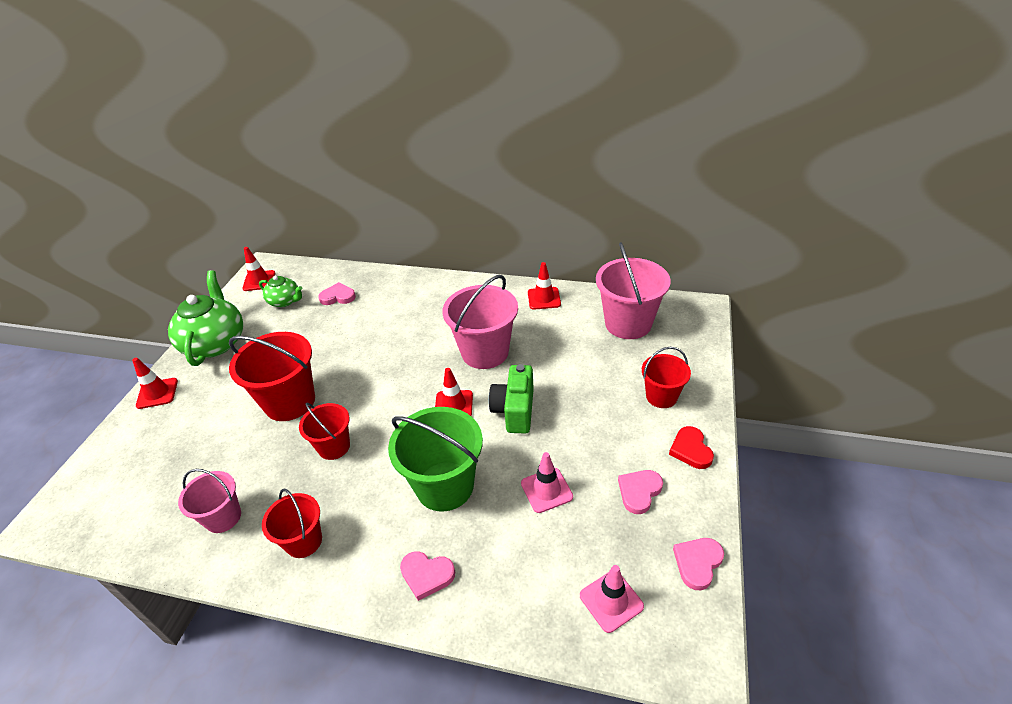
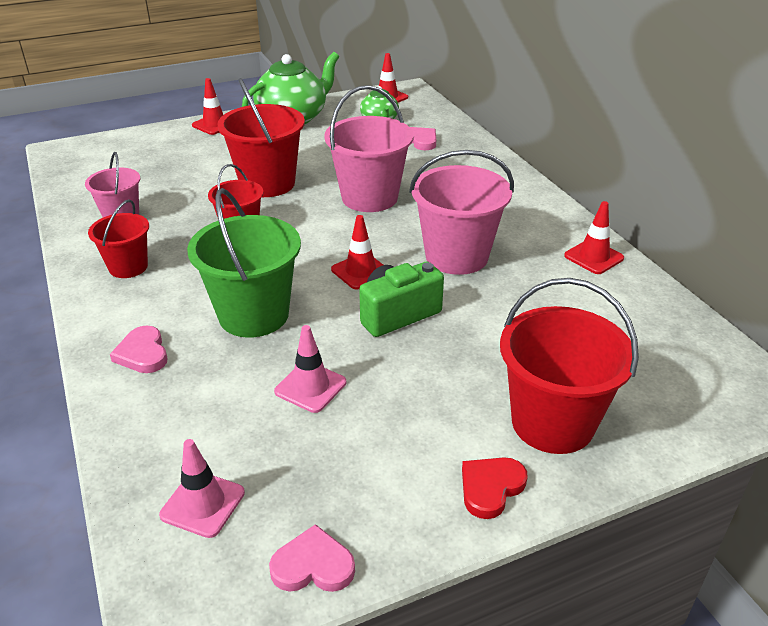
camera: 50 degrees right, 5 degrees down
pink bucket [596,242,671,339] -> pink bucket moved to [324,85,414,212]
pink heart [618,470,663,514] -> none
red bucket [642,347,691,408] -> red bucket [500,278,639,454], size x1.70

